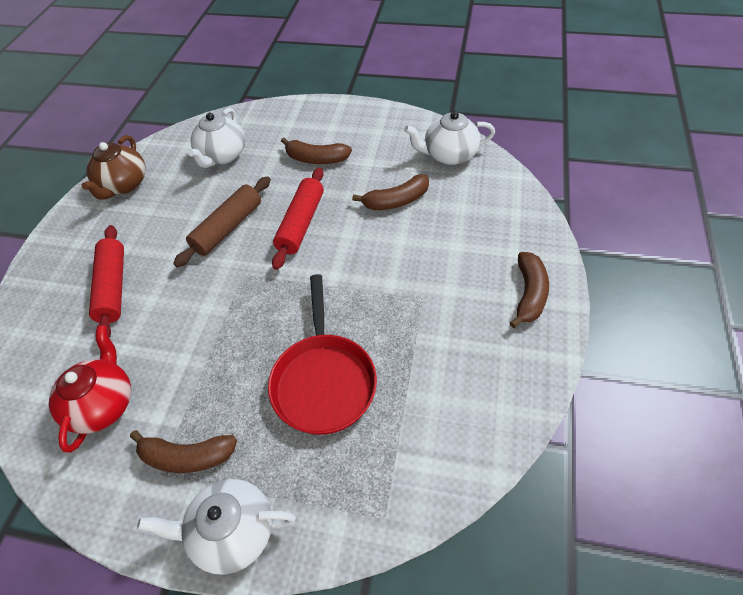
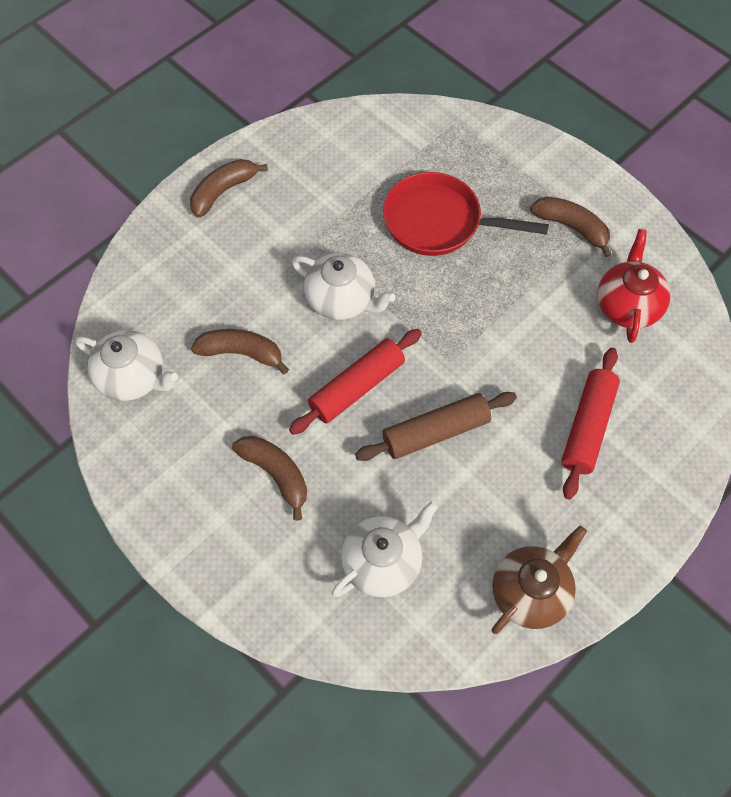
camera: 150 degrees left, 10 degrees up
red teapot [49,325,131,453] -> red teapot turned 150 degrees clockwise [597,229,671,343]
white teapot [137,479,296,575] -> white teapot moved to [292,253,395,320]
red pan [268,274,377,435] -> red pan turned 105 degrees counterclockwise [383,172,549,256]

